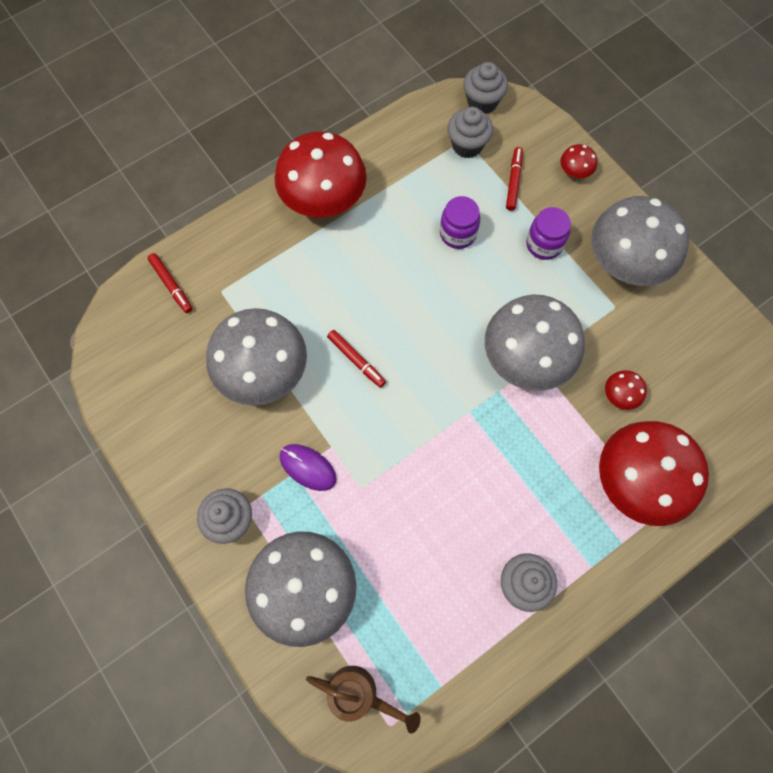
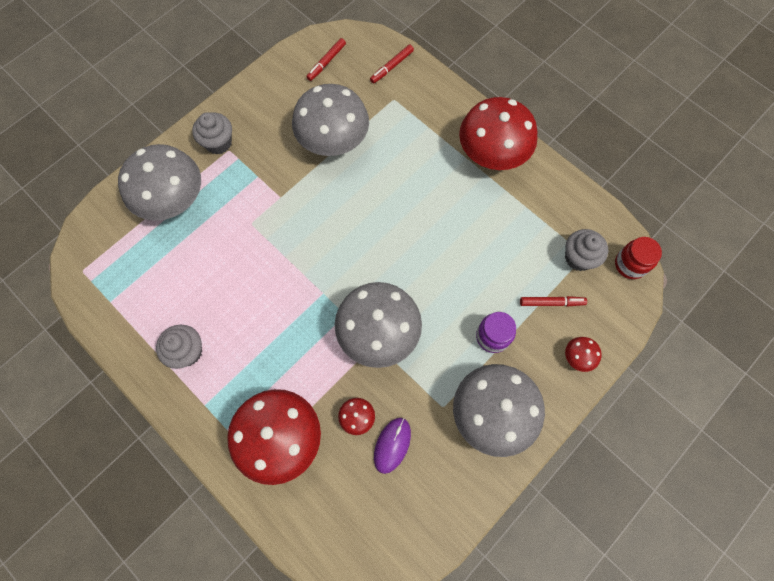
camera: 80 degrees right, 0 degrees up
purple mouse [280,444,336,491] -> purple mouse moved to [374,418,411,474]
brown watering can [306,666,421,734] -> none
red marker [327,330,386,388] -> red marker moved to [306,38,346,81]
purple jar [440,196,480,249] -> none
grey cupcake [463,62,508,114] -> red jar [615,237,662,279]

